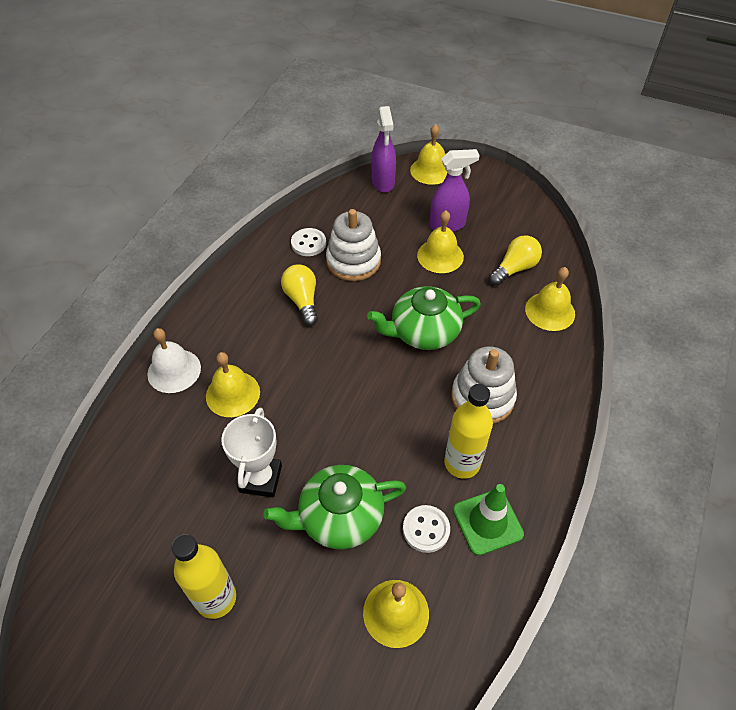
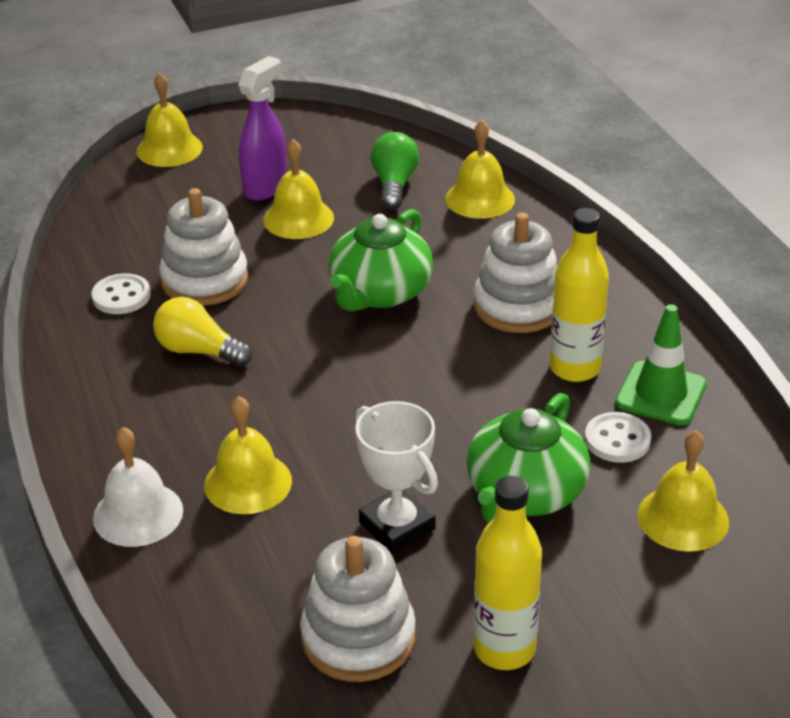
camera: 45 degrees left, 15 degrees down
purple spray bottle [372,106,396,192] -> none
yellow light bulb [489,235,542,286] -> green light bulb [371,132,419,210]
none -> white stacking toy [300,536,416,682]

